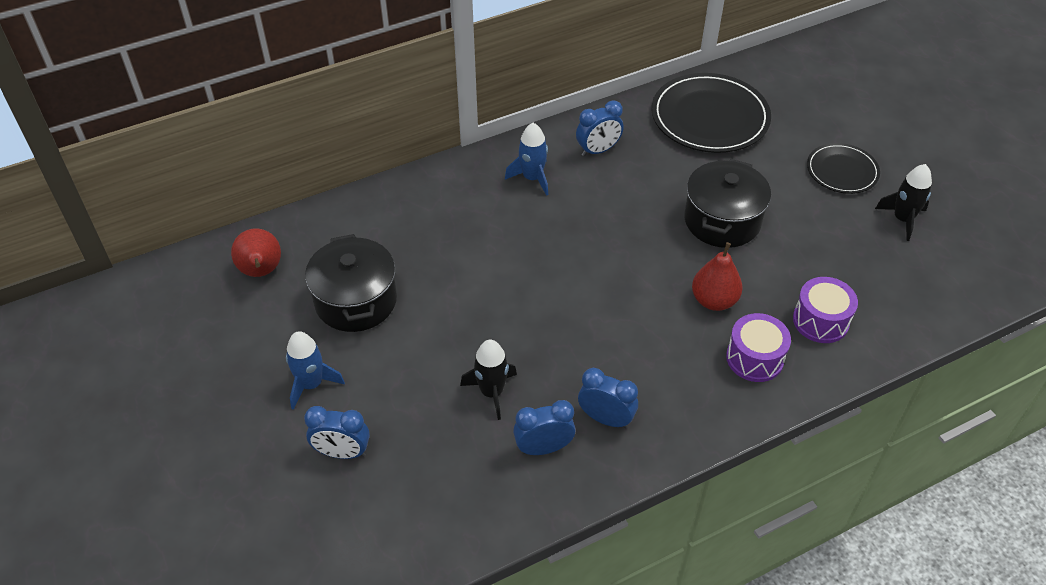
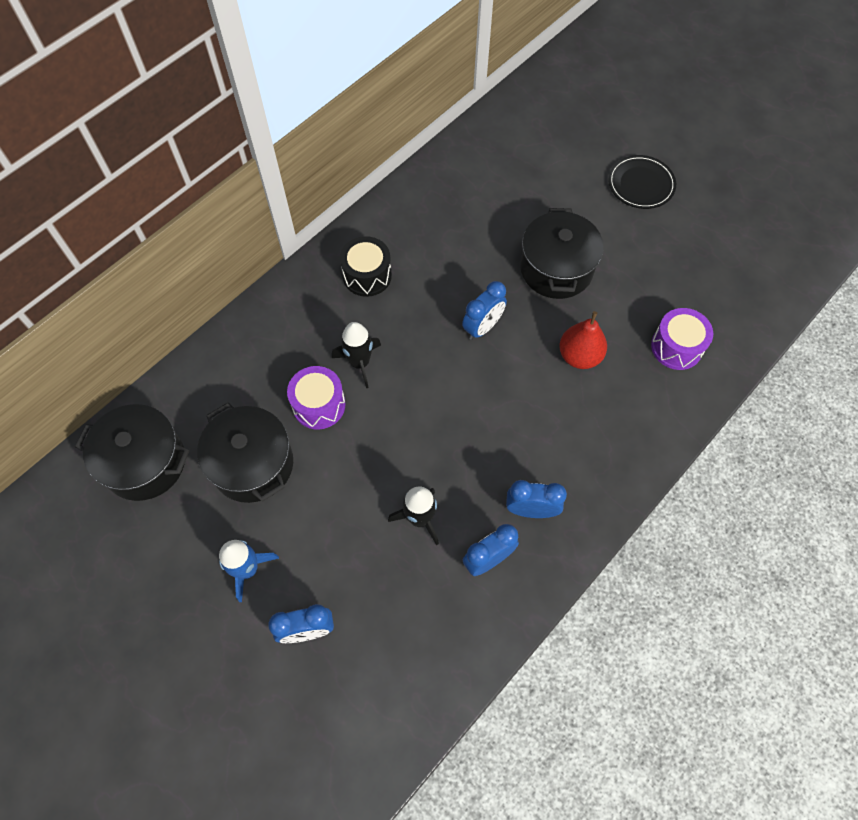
camera: 20 degrees left, 15 degrees up
red pear [231,228,281,277] -> black pot [75,404,189,501]
blue rocket [505,123,548,196] -> black drum [340,236,392,297]
blue clock [576,100,624,156] -> blue clock moved to [462,281,507,340]
black plate [651,73,771,153] -> none
purple drum [726,313,791,382] -> purple drum moved to [287,366,345,430]
black rocket [875,164,932,241] -> black rocket moved to [332,322,381,388]

